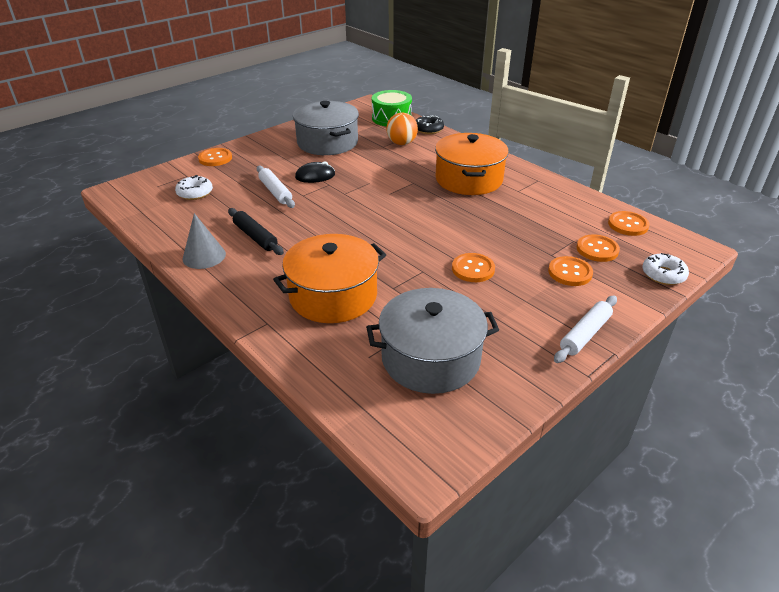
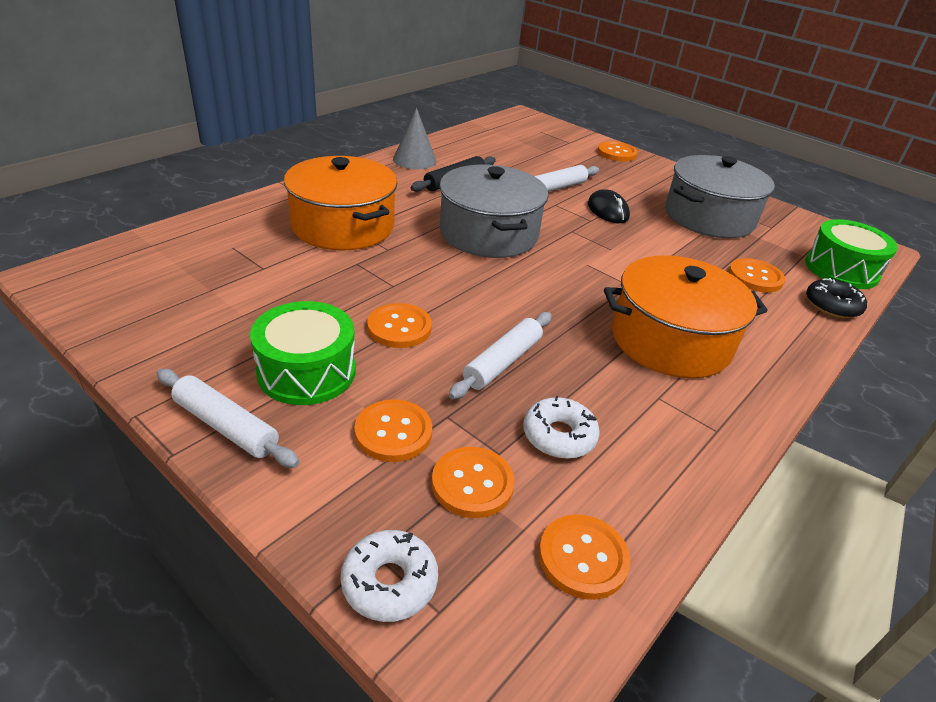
camera: 80 degrees right, 0 degrees up
white donut [175,175,213,200] -> white donut moved to [523,396,600,459]
grey pot [366,288,499,394] -> grey pot moved to [439,164,549,258]
orange ball [386,113,418,145] -> orange button [728,258,785,293]
none -> green drum [250,301,356,405]
none -> white rolling pin [449,312,552,400]

